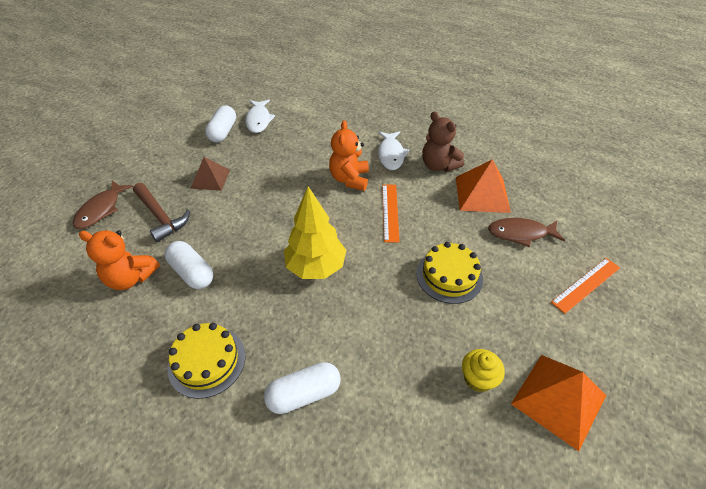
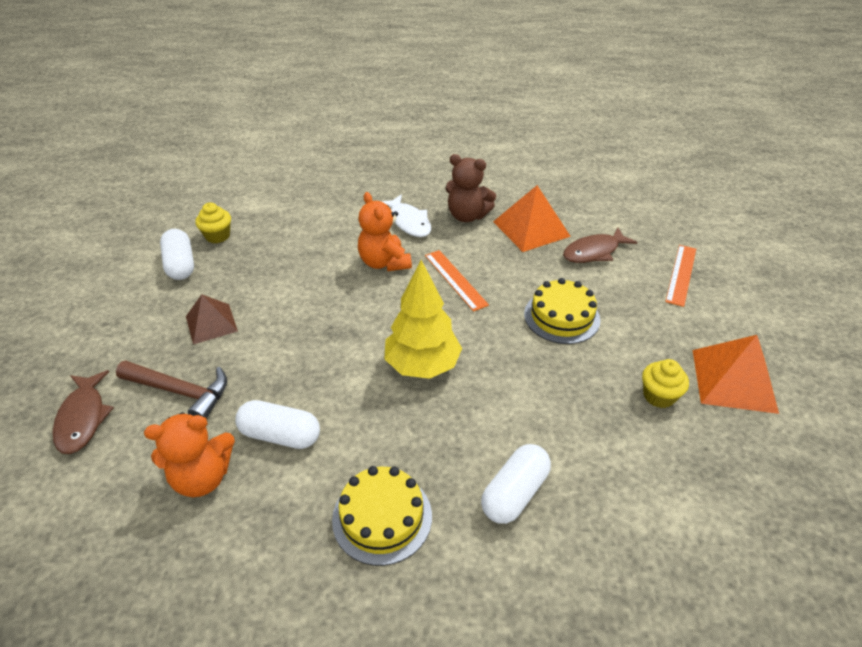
camera: 30 degrees left, 5 degrees down
white fish [245,100,275,133] -> yellow cupcake [195,202,231,243]

